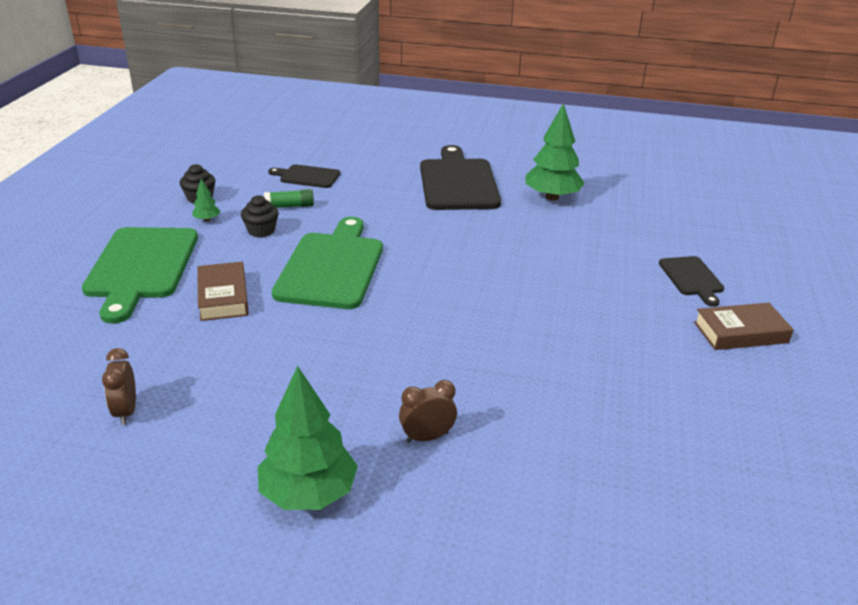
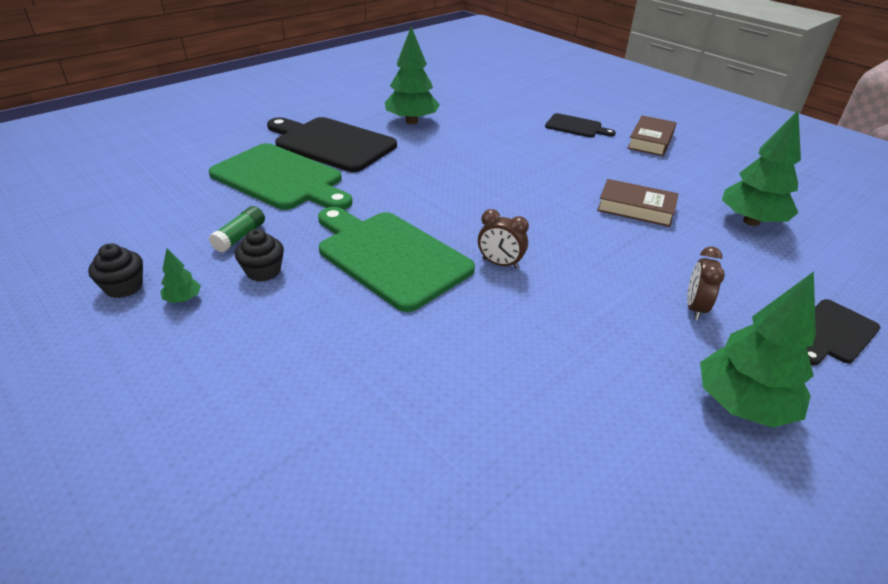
camera: 55 degrees left, 5 degrees up
green cutting board [82,227,198,324] -> green cutting board moved to [209,143,352,210]
brown clock [102,348,136,425] -> brown clock moved to [478,209,529,269]
brown book [197,262,249,321] -> brown book moved to [597,179,678,227]
black cutting board [268,164,340,188] -> black cutting board moved to [806,299,881,365]
none -> green tree [722,110,801,226]

